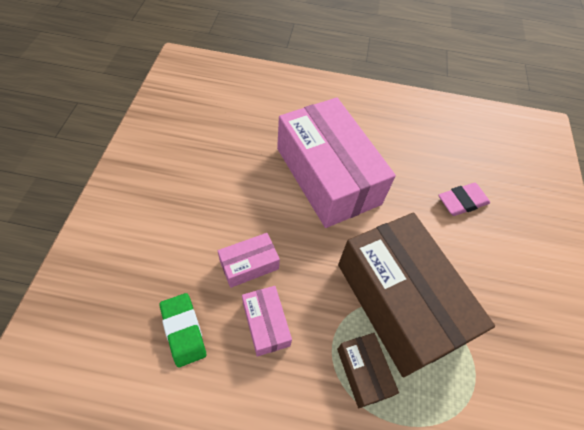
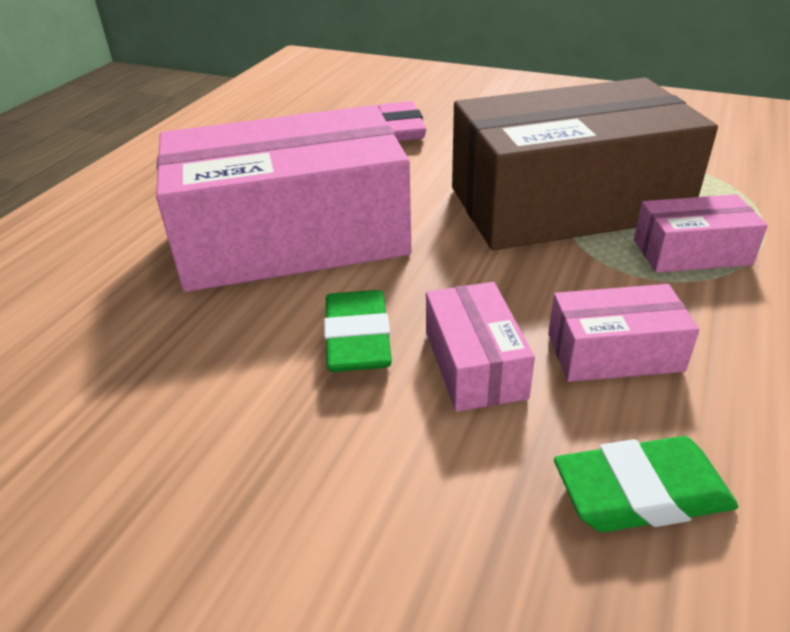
camera: 70 degrees left, 20 degrees down
brown box [337,333,399,408] -> pink box [634,194,768,273]
none -> green eraser [324,290,392,372]

